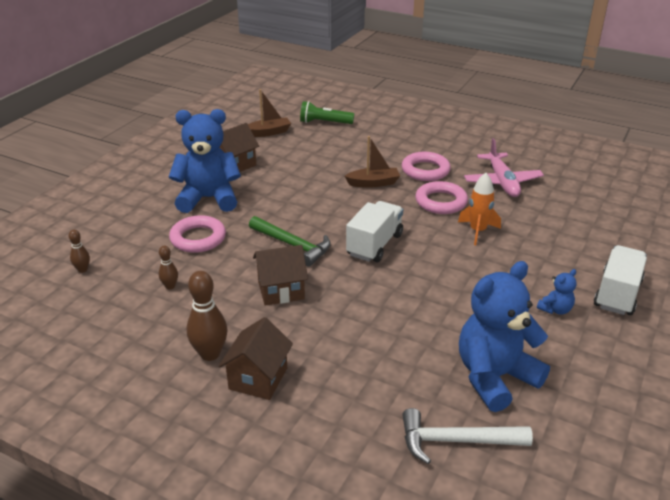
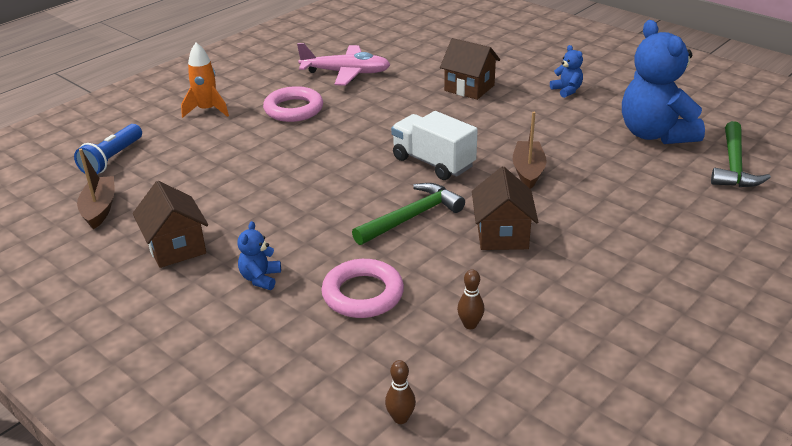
camera: 75 degrees left, 0 degrees up
blue teddy bear [169,109,241,213] -> blue teddy bear [237,221,281,290], size x0.43
brown bowling pin [187,271,227,361] -> none
brown house [219,317,293,400] -> brown house moved to [440,38,500,100]
green flashlight [300,101,354,124] -> blue flashlight [74,124,142,174]
brown boat [345,136,400,188] -> brown boat moved to [513,112,546,189]
white hammer [402,408,533,464] -> green hammer [711,121,771,187]
pink ring [415,181,468,214] -> none
orange rocket [458,173,501,245] -> orange rocket moved to [181,42,229,118]
white truck [594,245,647,315] -> none

